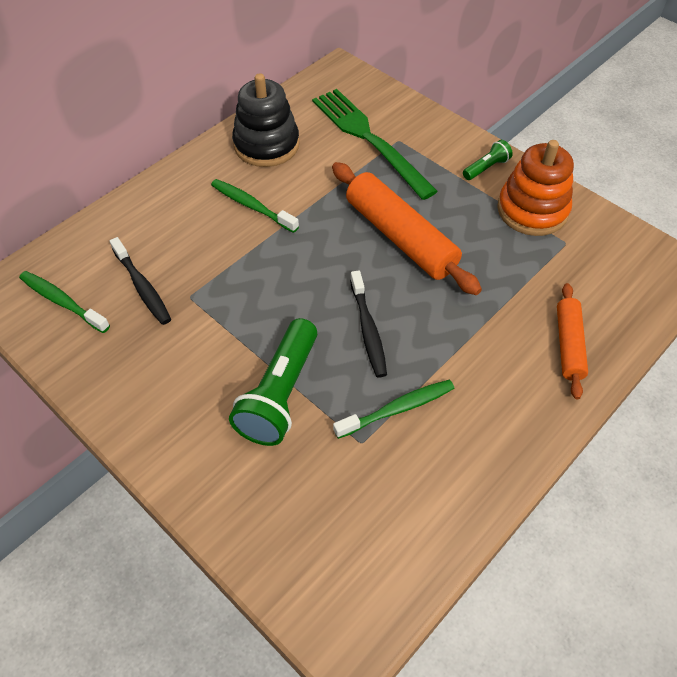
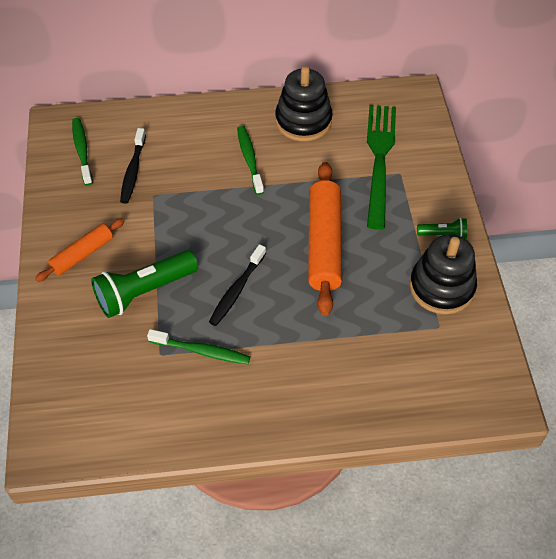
camera: 40 degrees right, 0 degrees up
orange stacking toy [497,140,574,236] -> black stacking toy [410,234,477,314]
orange rolling pin [557,283,588,399] -> orange rolling pin moved to [35,218,124,282]

